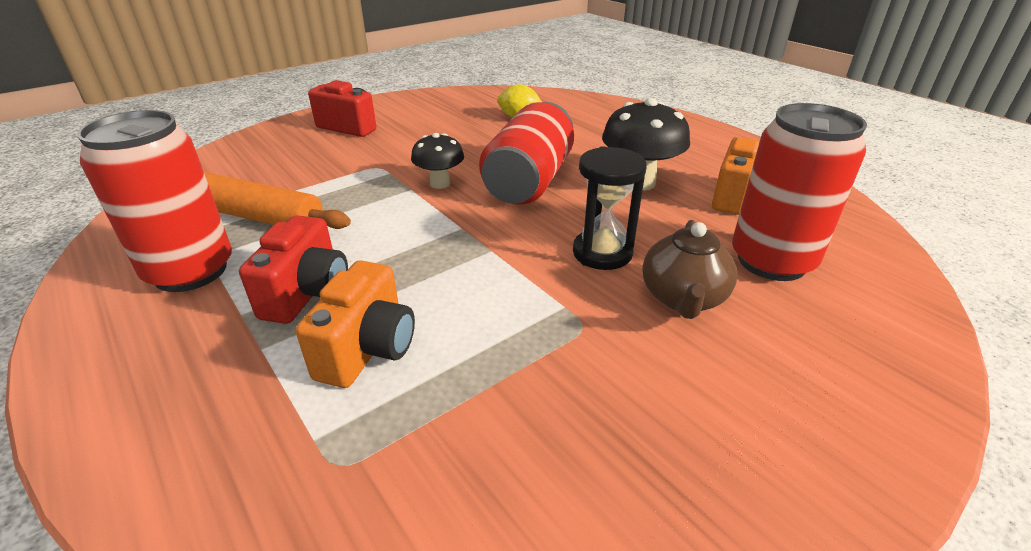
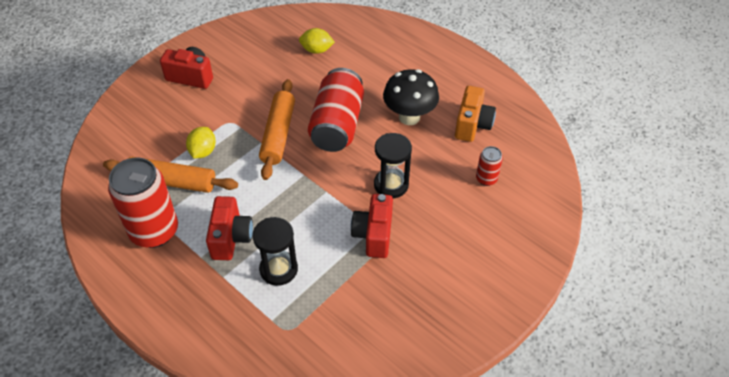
camera: 10 degrees left, 15 degrees up
orange camera [296,260,415,388] -> black hourglass [252,217,298,286]
black mushroom [411,133,464,189] -> orange rolling pin [259,79,295,180]
brown teapot [642,220,737,319] -> none
red can [732,103,867,281] -> red can [476,146,503,186], size x0.47
none -> yellow lemon [186,127,216,158]
none -> red camera [351,194,393,258]

